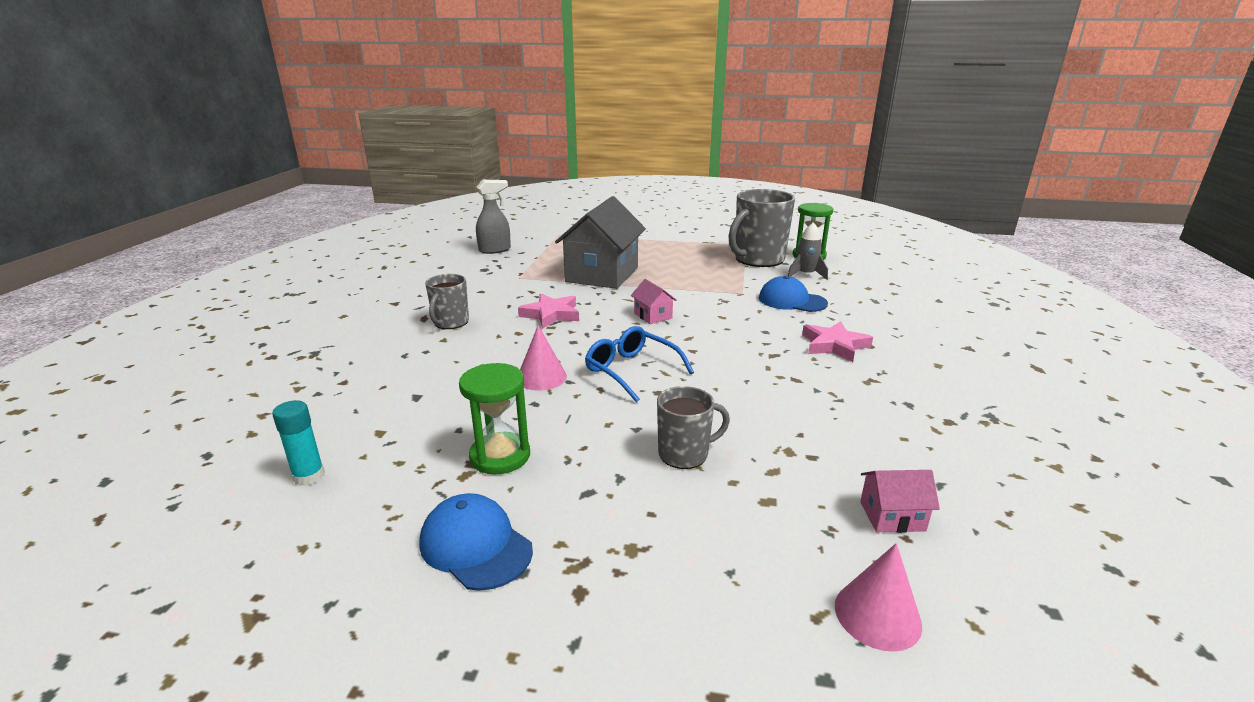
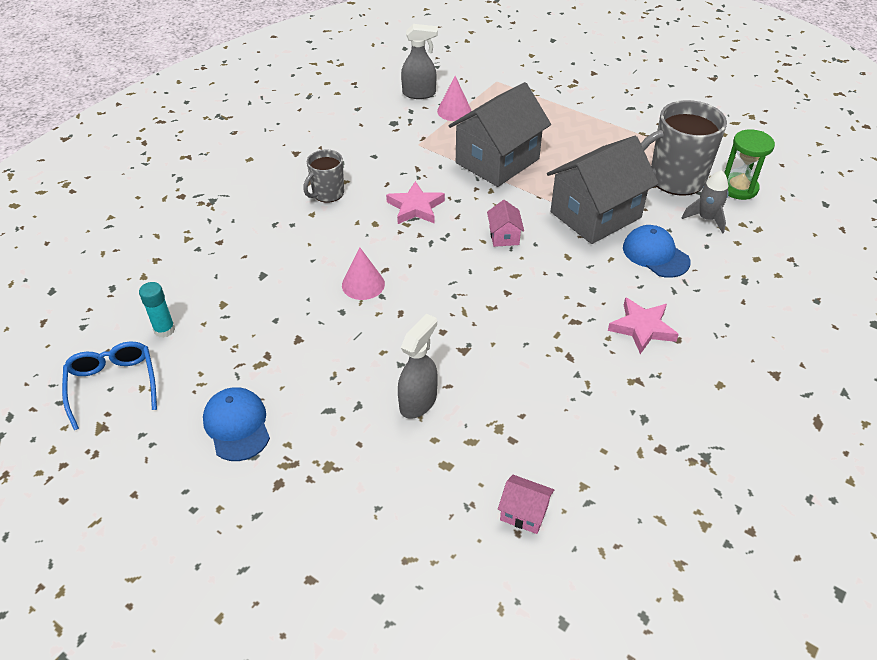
camera: 25 degrees right, 20 degrees up
green hourglass [459,363,530,475] -> none
blue glasses [585,326,694,402] -> blue glasses moved to [62,342,157,430]
grey mug [657,386,730,469] -> grey spray bottle [398,314,438,419]
pink cone [835,543,922,652] -> pink cone moved to [437,76,471,121]
none -> grey house [547,136,659,244]

